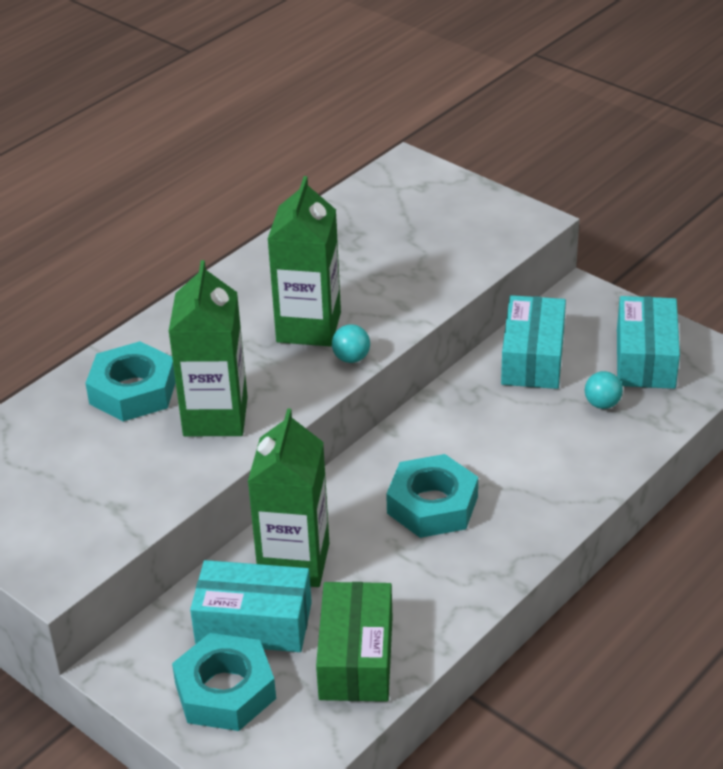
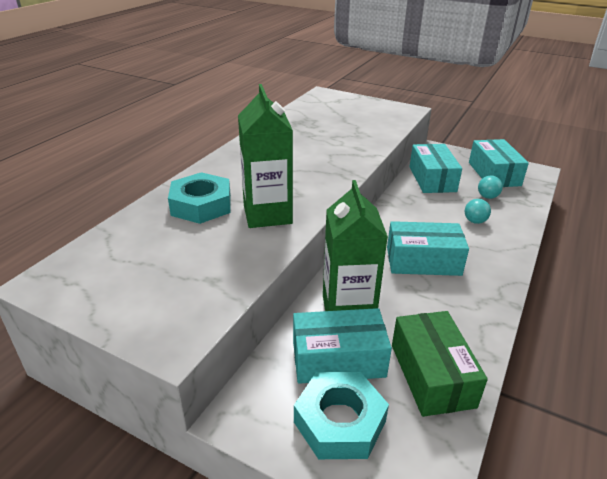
camera: 15 degrees left, 5 degrees down
green carton [267,176,341,346] -> none
turquoise ball [332,324,370,363] -> turquoise ball moved to [465,199,491,224]
turquoise nut [386,454,478,538] -> turquoise box [387,221,469,276]

